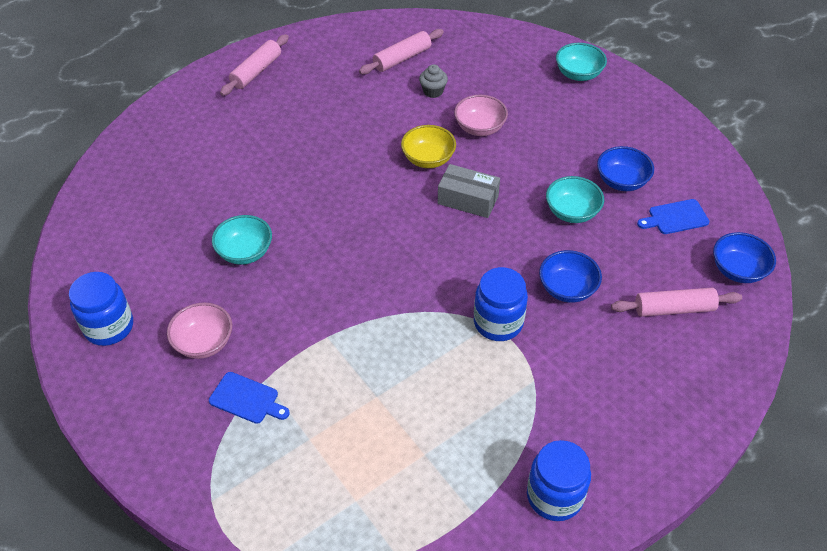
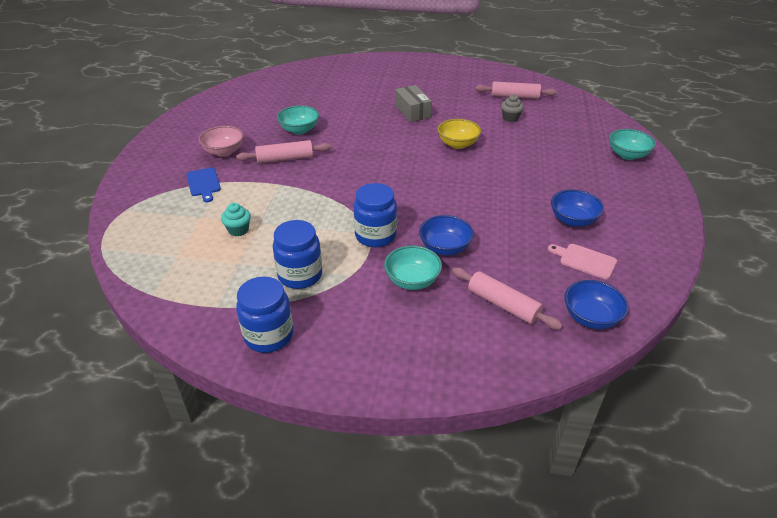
camera: 45 degrees right, 10 degrees down
blue jar [69,272,133,346] -> blue jar moved to [273,220,322,289]
pink rolling pin [220,34,289,96] -> pink rolling pin moved to [236,140,331,164]
grey box [438,164,500,218] -> grey box moved to [395,85,432,122]
pink bowl [454,95,508,136] -> none
turquoise bowl [546,176,604,223] -> turquoise bowl moved to [384,245,442,290]
blue cutting board [637,199,709,234] -> pink cutting board [548,244,617,279]
none -> turquoise cupcake [221,203,251,237]

